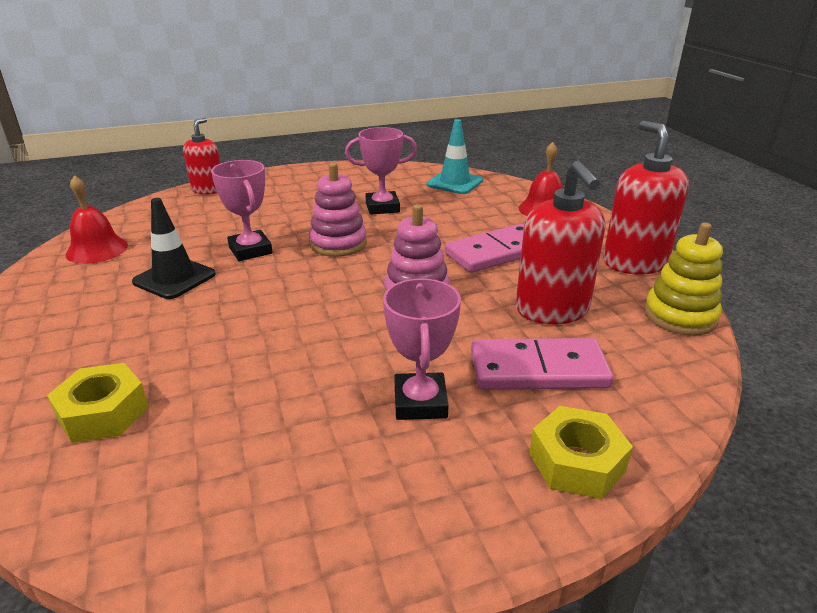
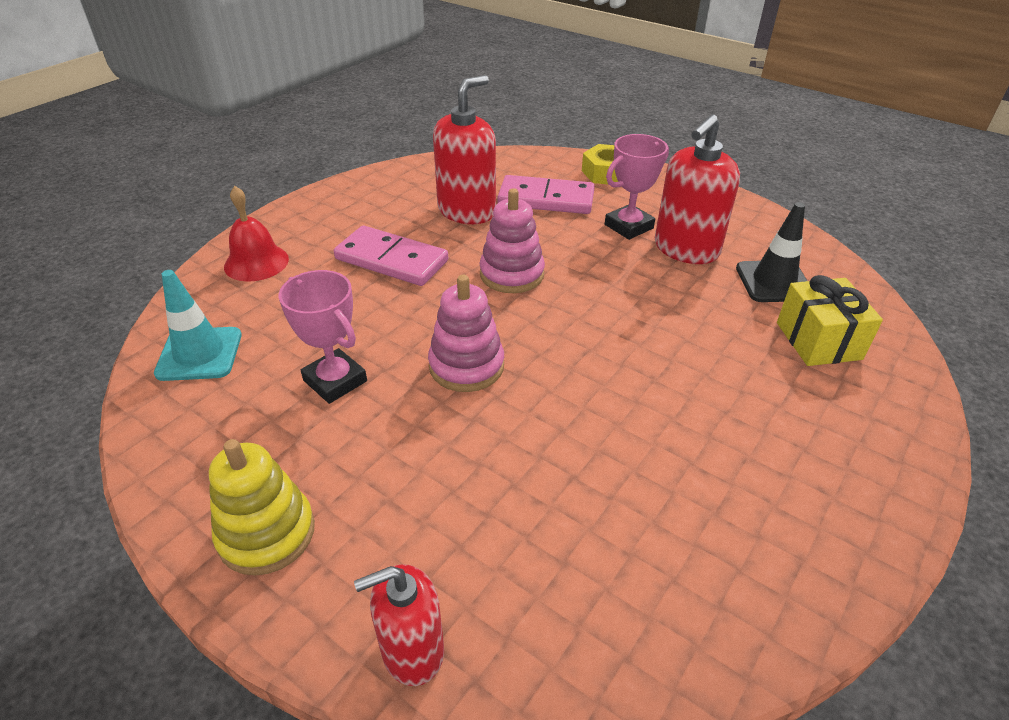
camera: 125 degrees left, 10 degrees up
yellow nut [47,363,149,443] -> yellow gift [777,275,883,366]
red bell [66,175,128,264] -> none
black traffic cone [132,198,216,299] -> black traffic cone moved to [736,202,807,302]
pink trophy [211,160,273,261] -> none
pink domino [471,338,613,390] -> pink domino turned 45 degrees counterclockwise [497,175,595,214]
red soap dispenser [603,121,689,274] -> red soap dispenser moved to [655,114,740,264]
yellow stacking toy [644,223,723,336] -> yellow stacking toy moved to [209,439,315,576]

